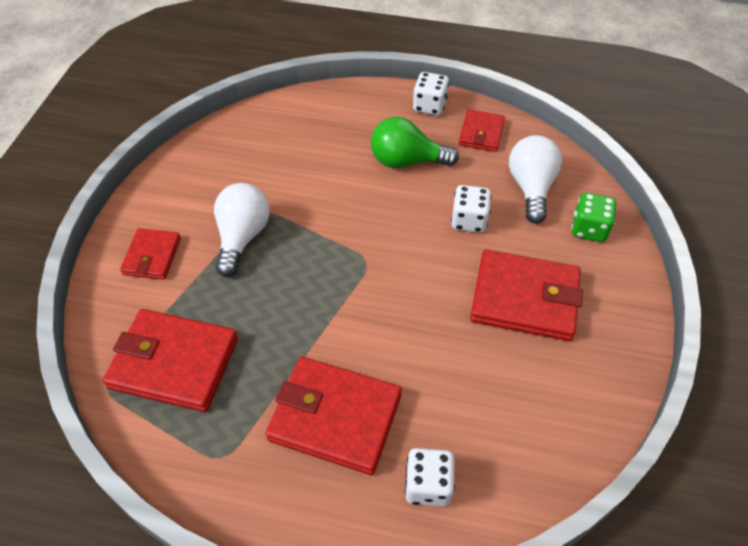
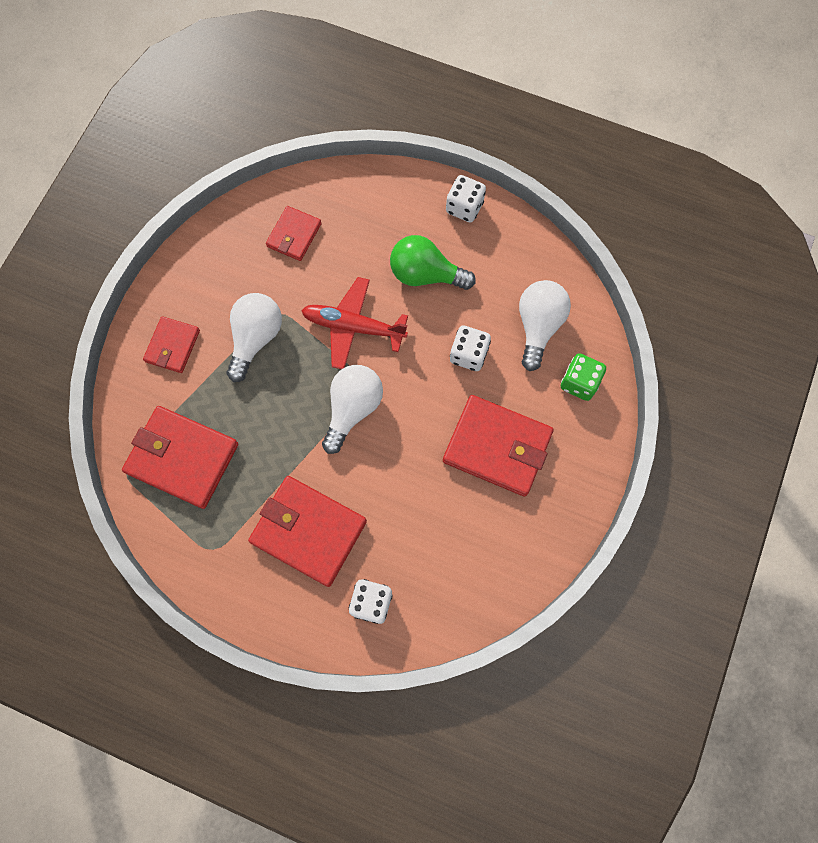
camera: 10 degrees right, 20 degrees up
red wallet [459,109,505,152] -> red wallet moved to [266,206,322,261]
none -> red plane [301,277,408,369]
none -> white light bulb [322,365,383,454]

